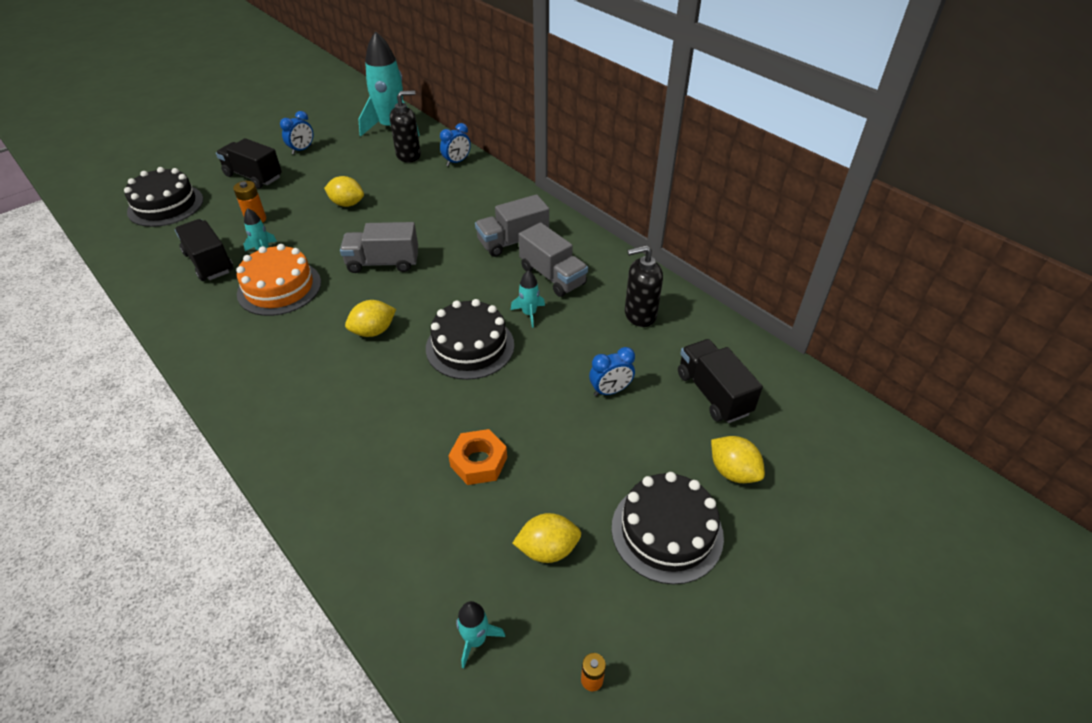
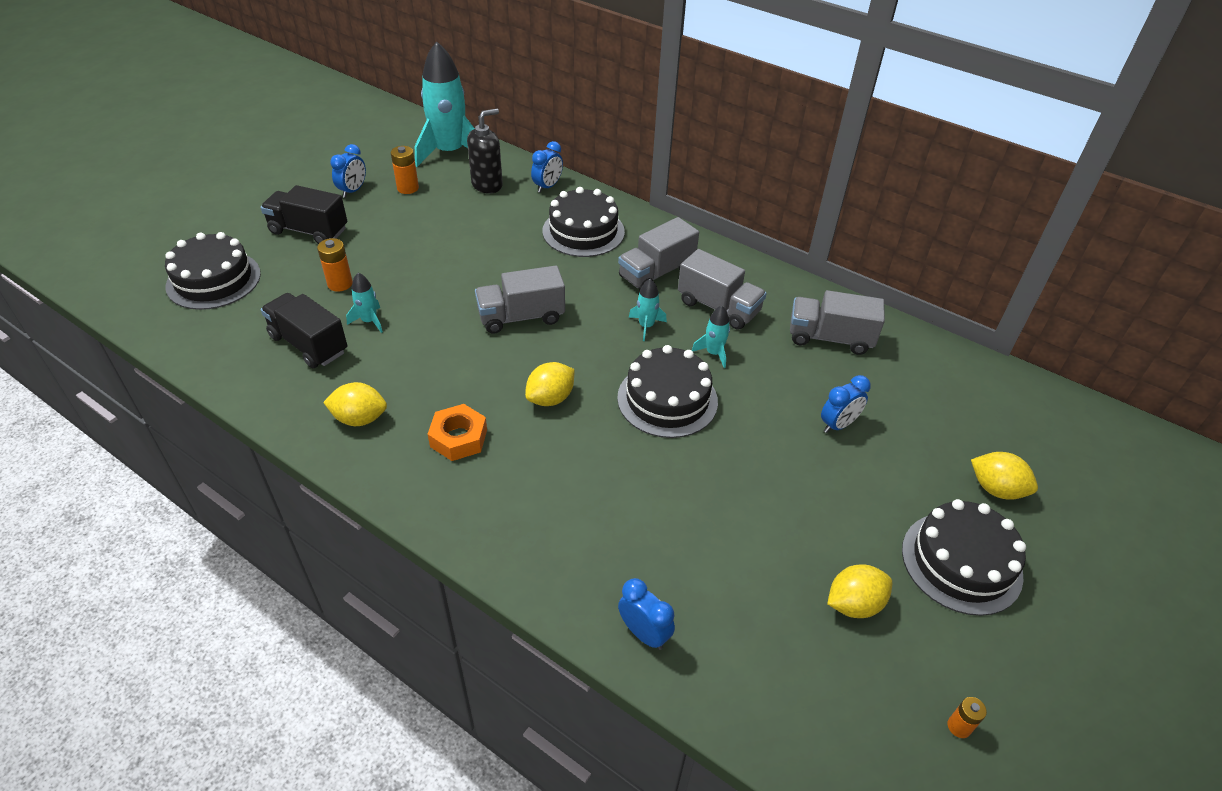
camera: 15 degrees left, 0 degrees up
orange cake [236,244,321,316] -> none
yellow lemon [324,176,364,207] -> yellow lemon moved to [323,382,387,426]
orange nut [448,429,507,485] -> orange nut moved to [428,404,487,461]
turquoise rocket [456,601,505,668] -> turquoise rocket moved to [629,279,667,341]
black soap dispenser [625,245,663,327] -> grey truck [790,290,885,355]
black truck [678,339,763,423] -> none
none -> orange battery [391,146,419,194]
none -> black cake [542,187,625,257]
none -> blue clock [618,578,675,650]

